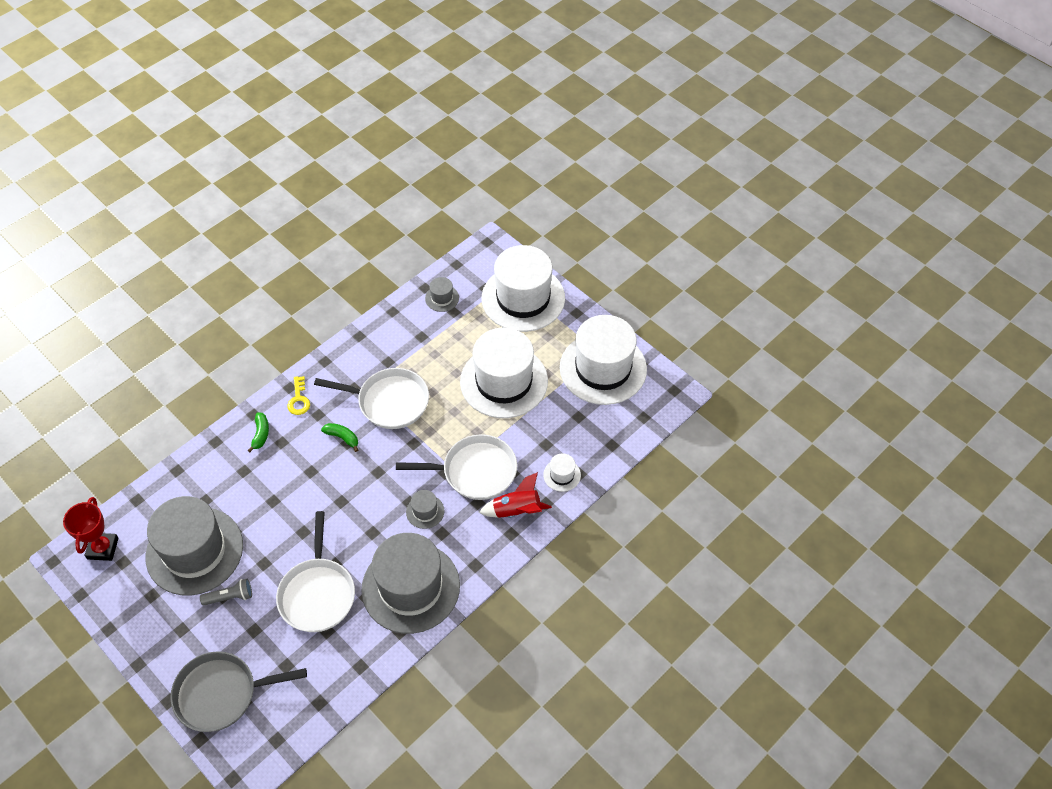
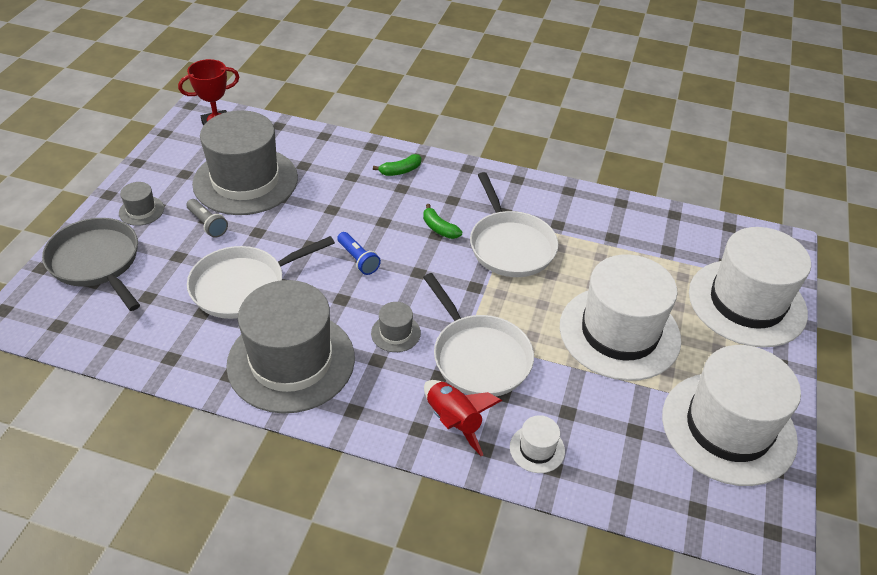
camera: 60 degrees right, 10 degrees down
yellow key [287,376,310,415] -> none
green banana [321,423,358,452] -> green banana turned 135 degrees clockwise [423,204,462,239]
grey hat [425,277,459,312] -> grey hat moved to [119,182,164,226]
none -> blue flashlight [337,232,381,275]

